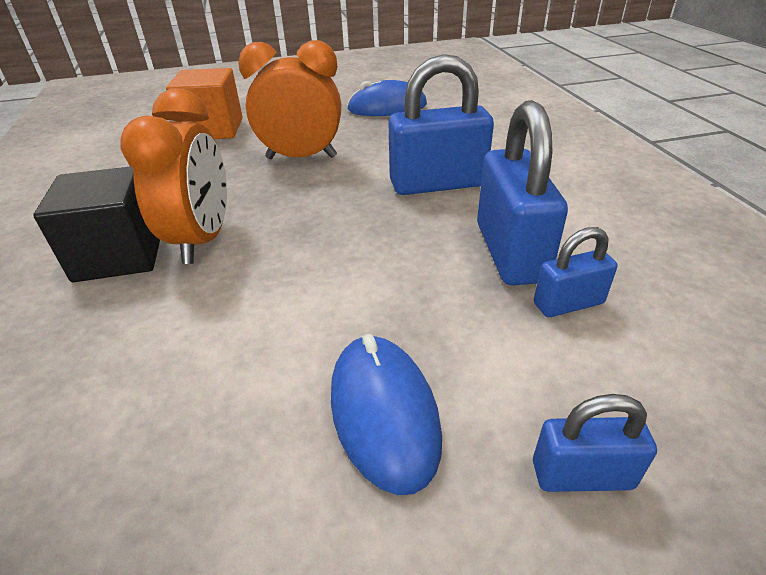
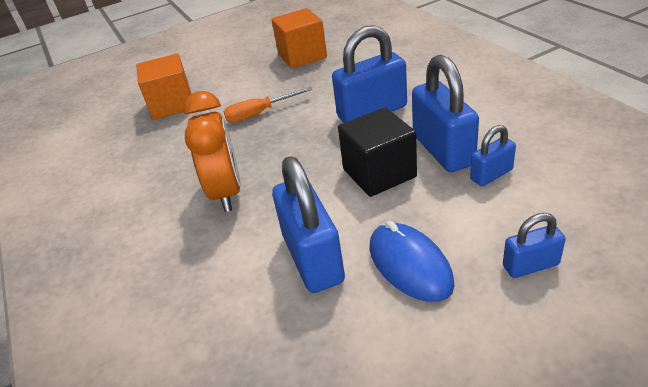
camera: 10 degrees left, 0 degrees up
black cube [33,166,160,282] -> black cube moved to [338,107,417,197]
orange clock [238,40,341,159] -> orange screwdriver [224,87,312,122]
blue mouse [347,80,427,116] -> orange cube [272,8,327,69]
none -> blue padlock [272,156,345,293]

